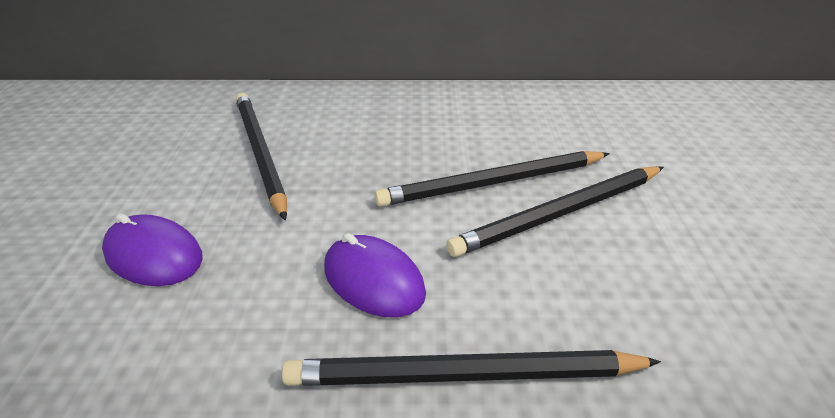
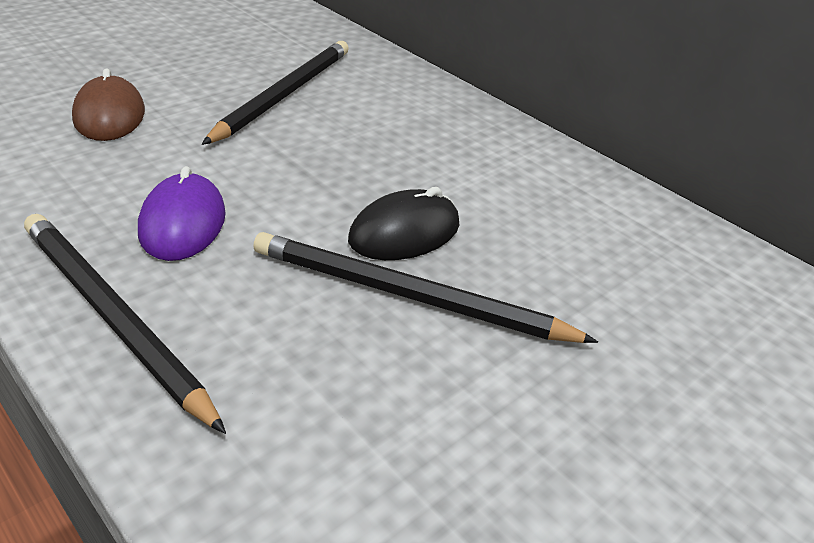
camera: 45 degrees right, 0 degrees up
purple mouse [102,214,203,286] -> brown mouse [72,68,145,141]
black pencil [374,151,610,207] -> black mouse [348,187,459,260]

